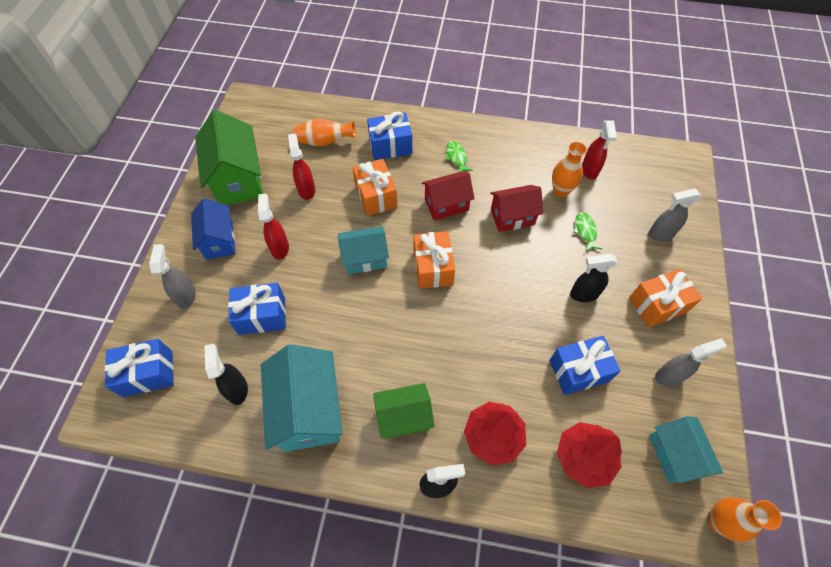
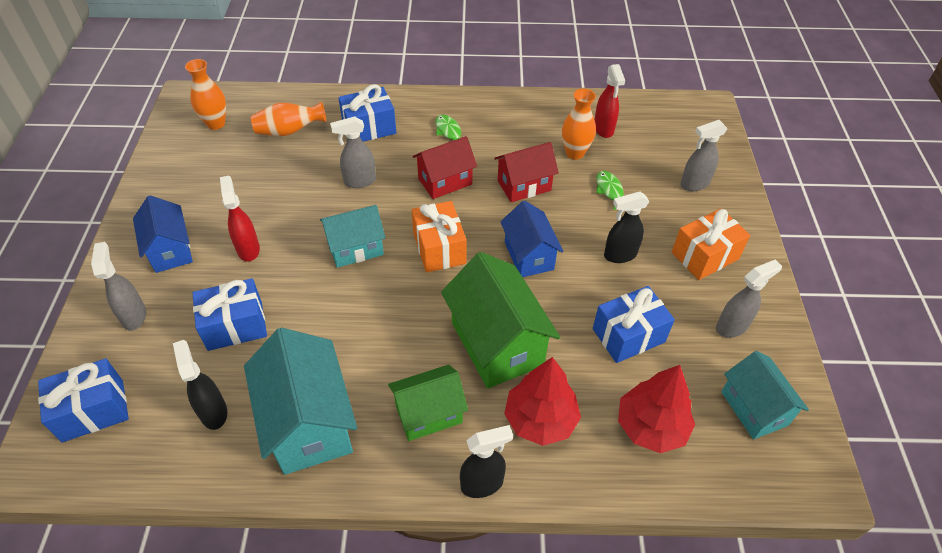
camera: 10 degrees left, 10 degrees down
green house [195,110,263,205] -> green house moved to [441,252,560,389]
red spray bottle [288,134,315,200] -> none
orange gift [352,159,397,216] -> grey spray bottle [330,116,376,188]
orange vase [707,497,782,542] -> orange vase moved to [185,59,226,130]
none -> blue house [500,200,563,277]

